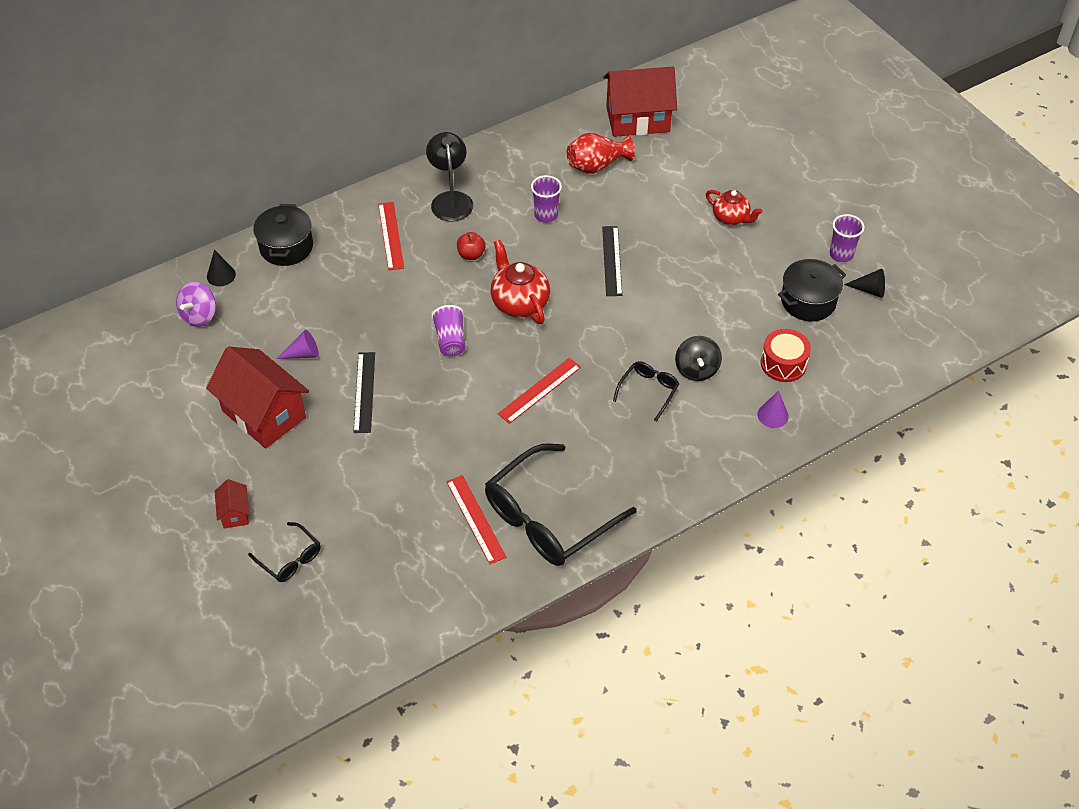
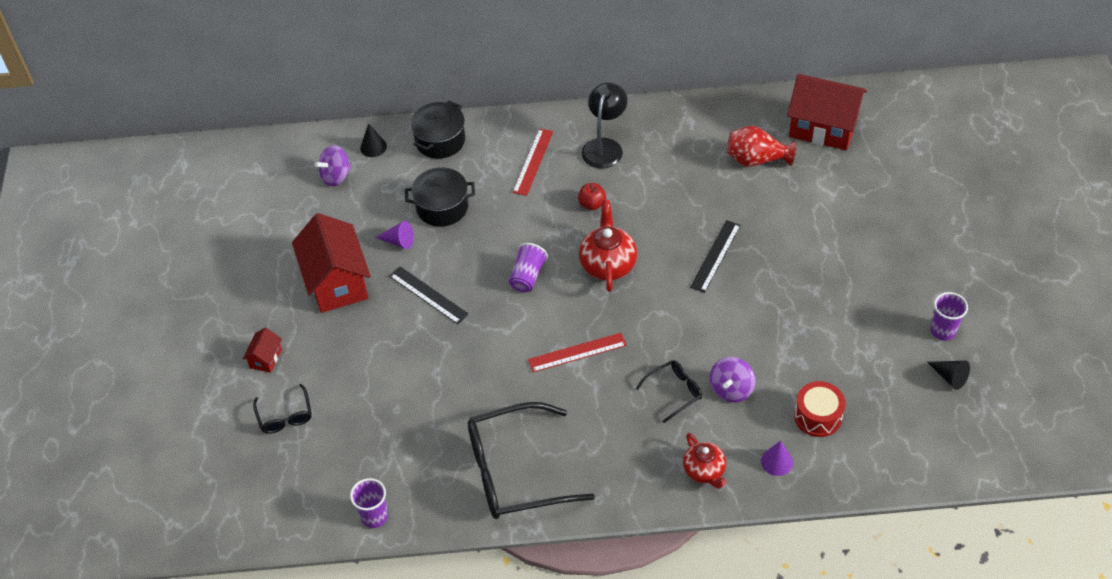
camera: 30 degrees right, 0 degrees up
black ruler [353,352,375,433] -> black ruler turned 75 degrees counterclockwise [389,266,469,324]
red ruler [446,475,506,564] -> none
purple cup [531,175,562,223] -> purple cup moved to [350,478,388,528]
black spinning top [675,336,722,381] -> purple spinning top [710,357,755,402]
red teapot [706,190,762,225] -> red teapot moved to [683,433,727,489]
black pot [778,259,846,321] -> black pot moved to [405,167,475,227]

